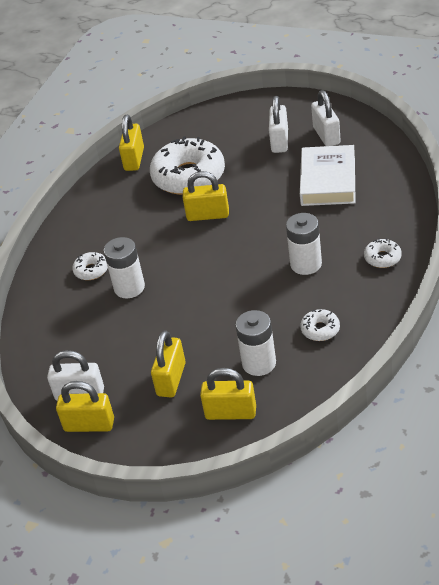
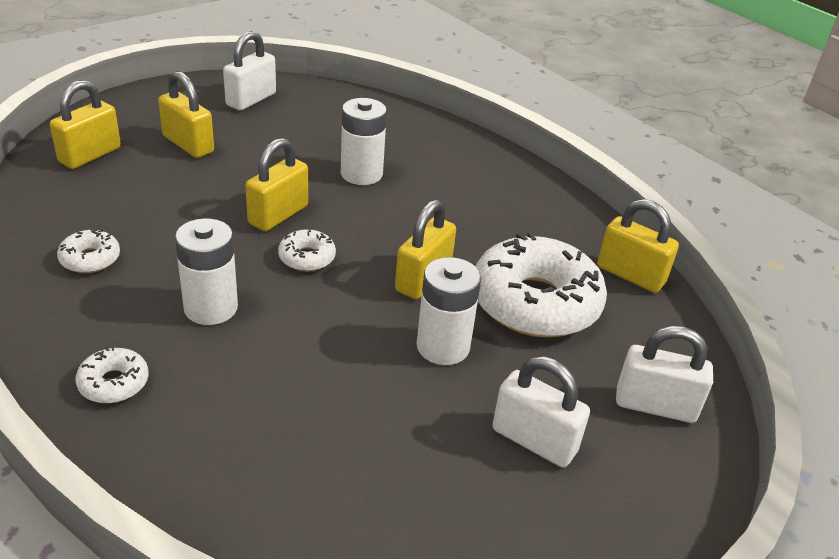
camera: 110 degrees right, 5 degrees down
yellow padlock [56,381,114,432] -> yellow padlock moved to [246,138,308,231]
white donut [72,252,108,280] -> white donut moved to [278,228,336,272]
white battery [236,310,276,376] -> white battery moved to [417,257,481,365]
white book [300,145,356,206] -> none
white padlock [311,90,341,146] -> white padlock moved to [616,326,713,423]

